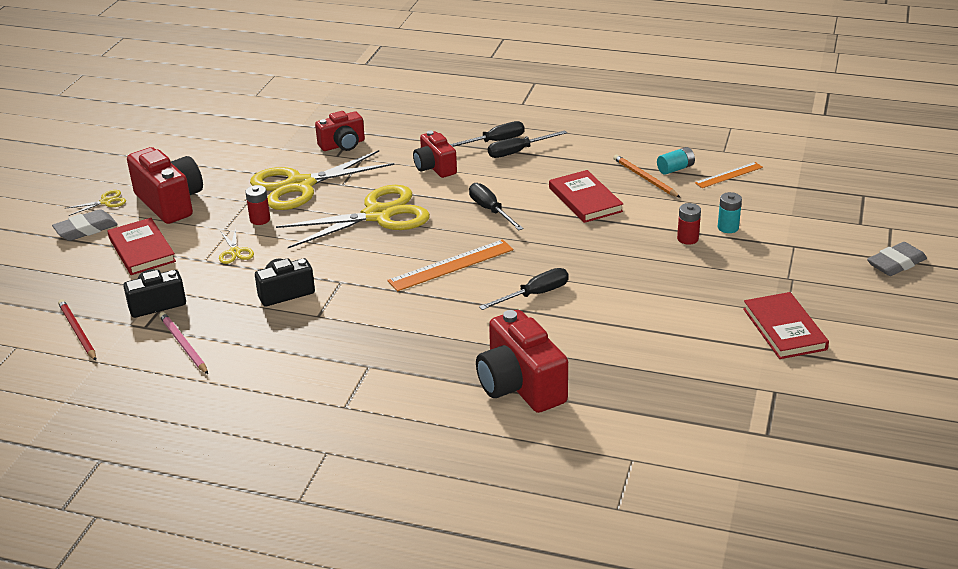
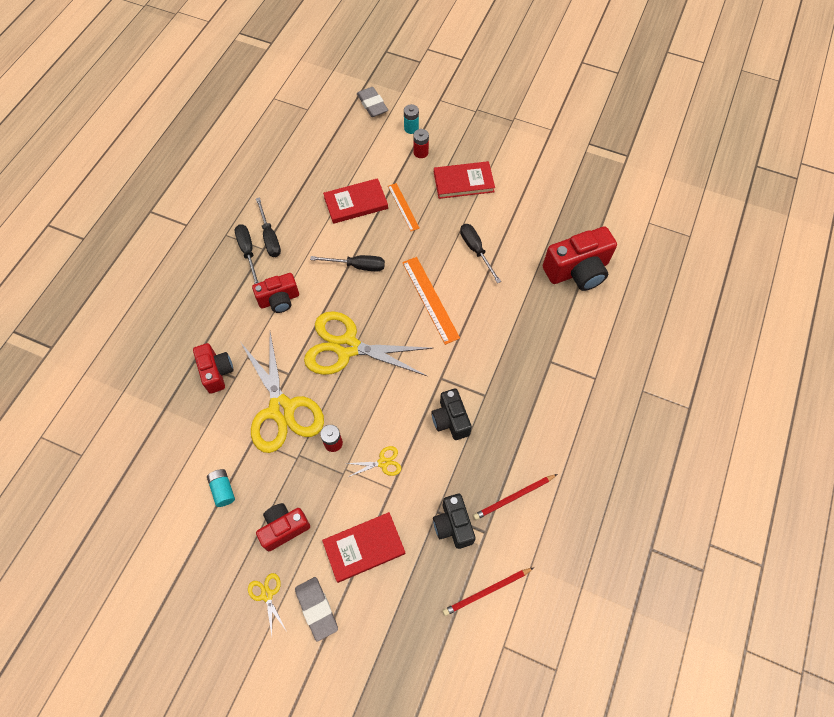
camera: 85 degrees left, 30 degrees up
red camera [127,147,203,224] -> red camera [256,503,310,551], size x0.62
pink pencil [159,312,208,374] -> red pencil [473,474,557,520]
yellow scissors [276,185,430,248] -> yellow scissors turned 60 degrees counterclockwise [304,311,433,376]
black screwdriver [469,183,524,230] -> black screwdriver turned 150 degrees counterclockwise [310,255,385,271]
orange pencil [613,154,681,198] -> none
turquoise battery [657,147,695,175] -> turquoise battery moved to [207,469,235,507]
orange ruler [695,162,763,188] -> orange ruler moved to [388,183,420,231]
red book [743,292,829,359] -> red book moved to [434,161,495,199]
grey eraser [867,242,927,276] -> grey eraser moved to [357,87,388,117]

